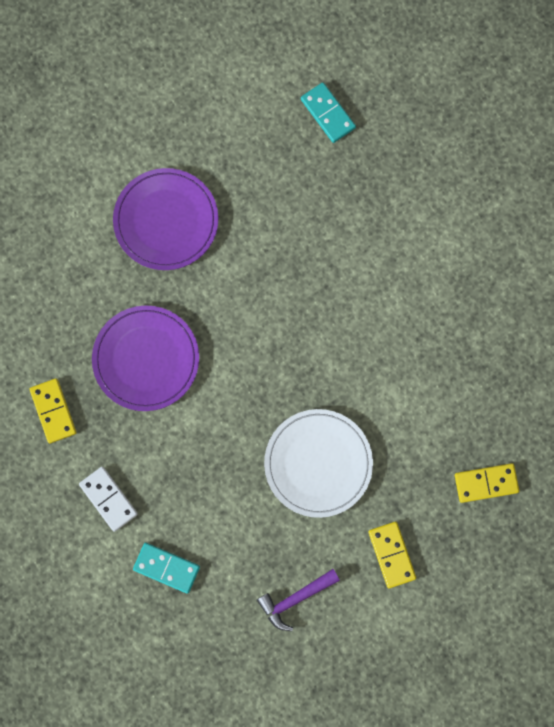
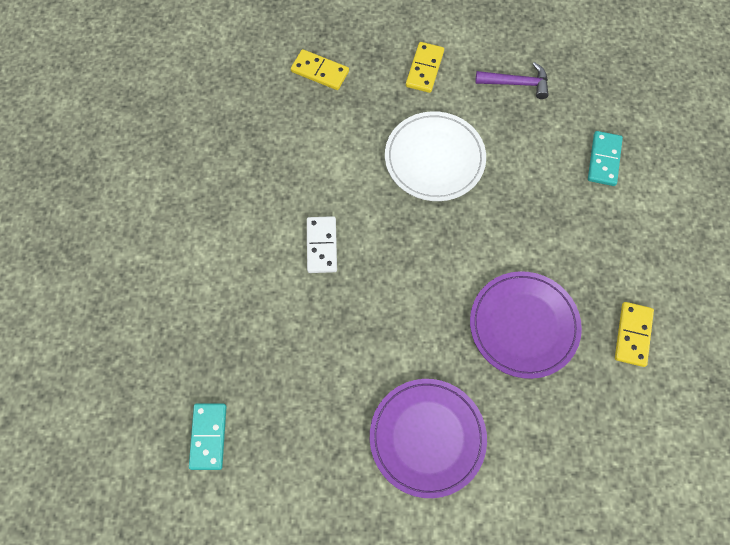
camera: 145 degrees left, 10 degrees down
white domino [79,467,138,532] -> white domino moved to [307,216,337,273]
turquoise domino [133,543,200,594] -> turquoise domino turned 45 degrees clockwise [588,131,623,186]

